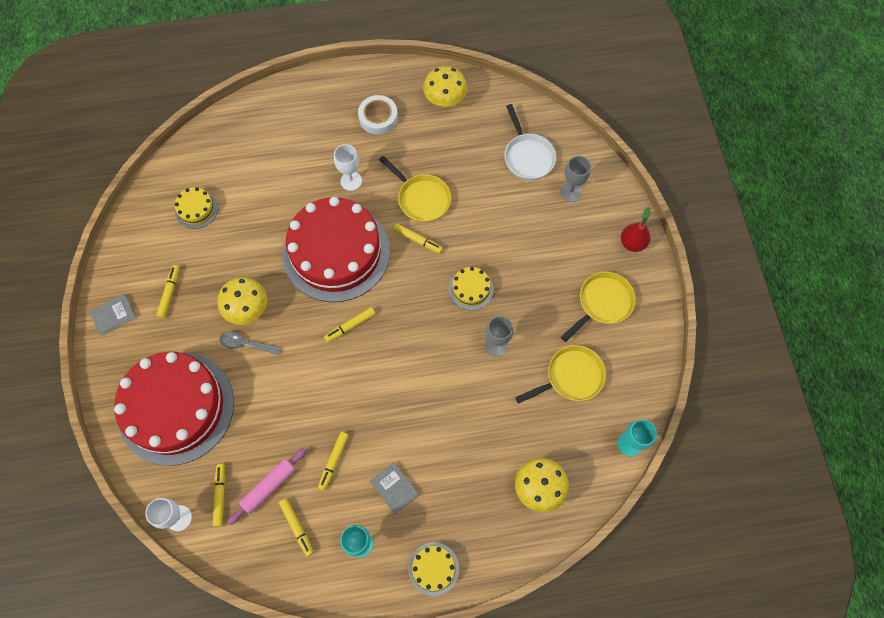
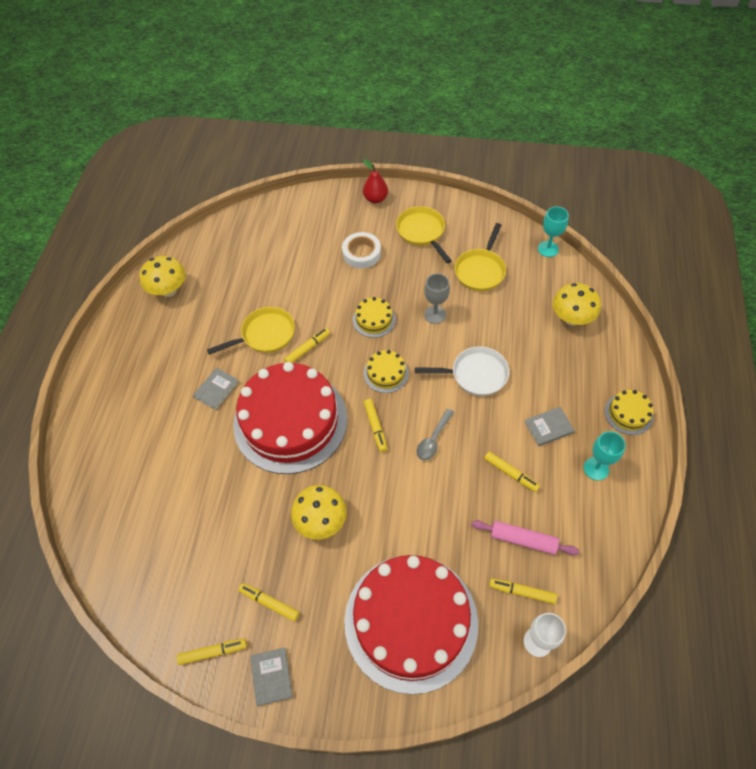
camera: 70 degrees left, 10 degrees down
yellow cake [175,187,218,229] -> yellow cake moved to [364,350,409,393]
grey spoon [220,331,281,355] -> grey spoon moved to [416,409,454,461]
pink rolling pin [227,448,306,525] -> pink rolling pin turned 45 degrees counterclockwise [472,520,579,555]
yellow marker [279,498,314,557] -> yellow marker moved to [177,638,247,665]
white goblet [334,144,362,191] -> grey book [193,368,239,410]
white tape [358,95,398,135] -> white tape moved to [342,232,381,269]
white pan [504,104,556,180] -> white pan moved to [415,346,509,396]
yellow pan [515,345,606,404] -> yellow pan turned 150 degrees counterclockwise [455,223,506,291]
grey goblet [560,156,591,202] -> none

